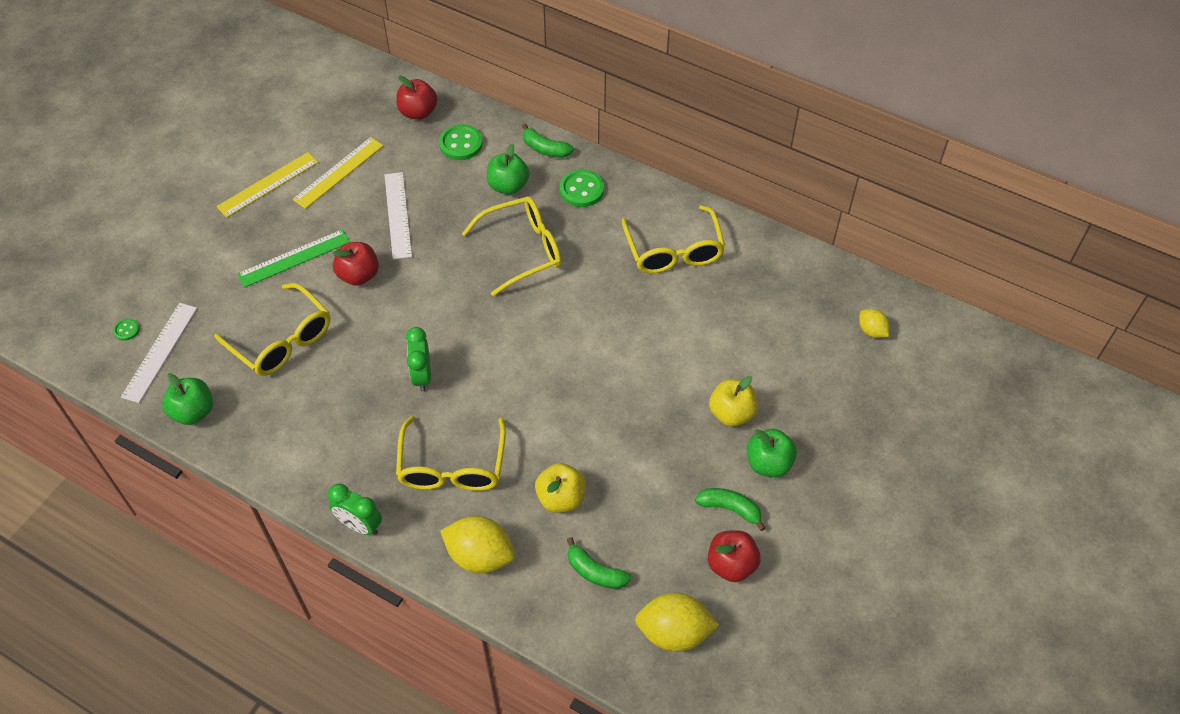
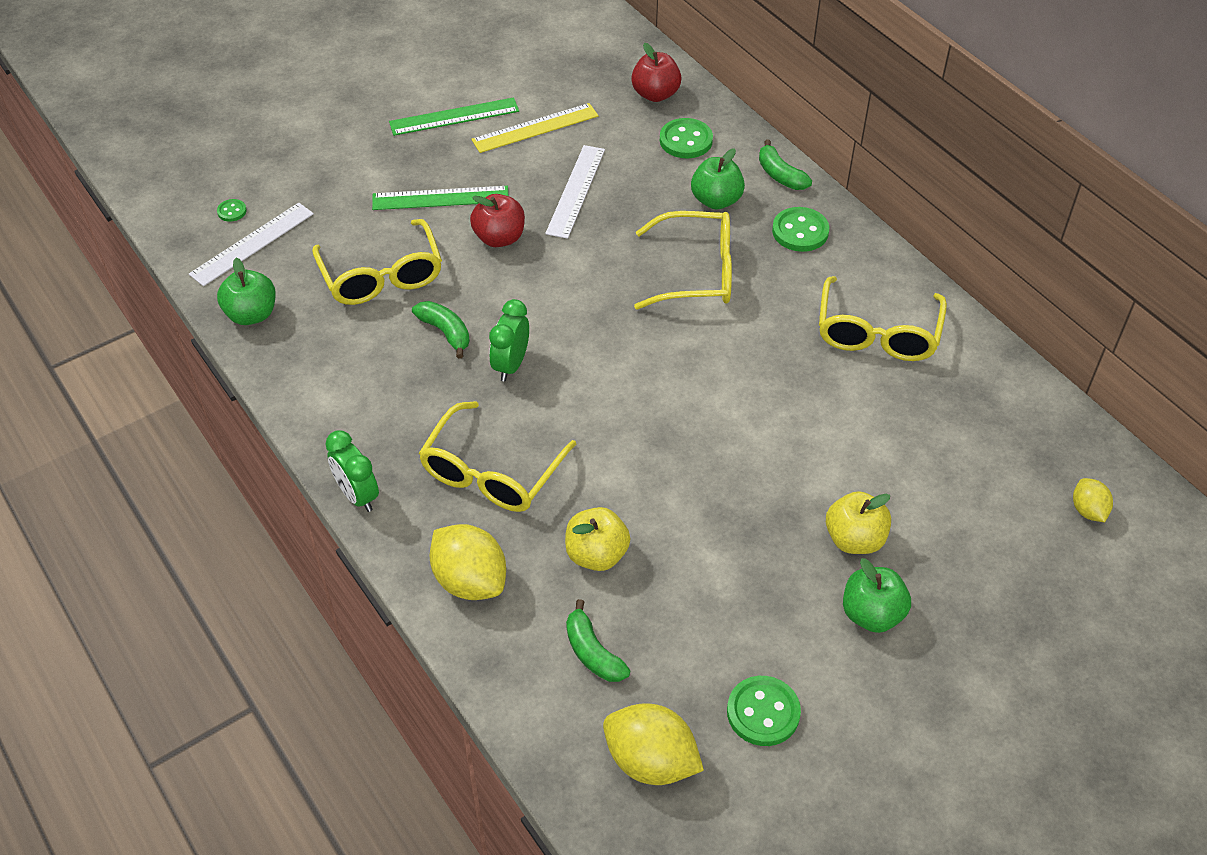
camera: 25 degrees right, 5 degrees down
yellow ruler [216,152,318,218] -> green ruler [389,97,519,136]
green banana [695,488,765,531] -> green banana moved to [412,301,470,359]
red apple [708,530,761,582] -> green button [727,676,801,746]

